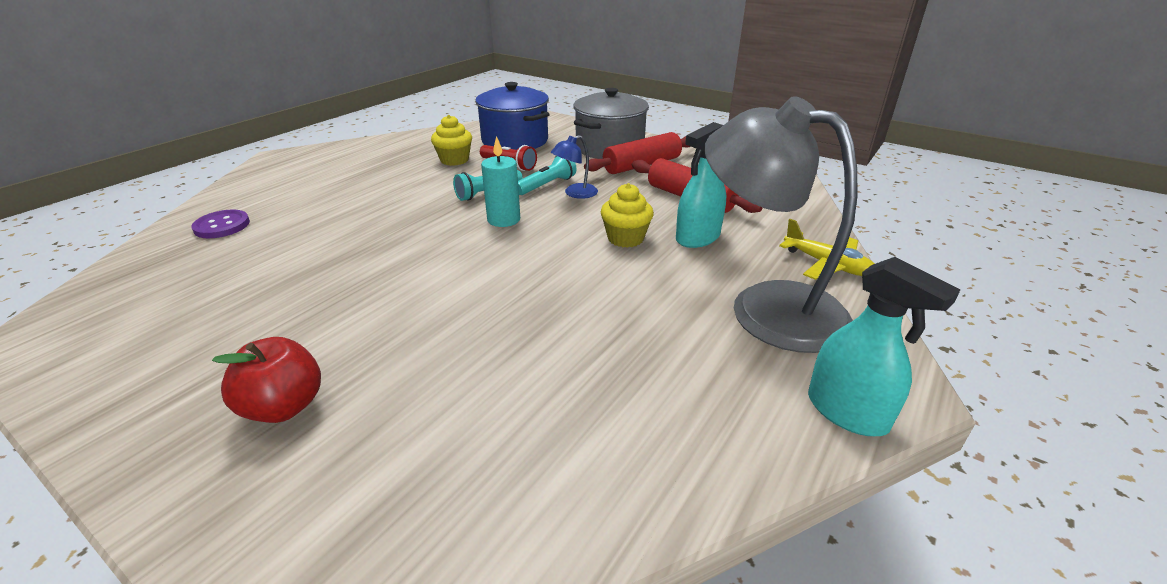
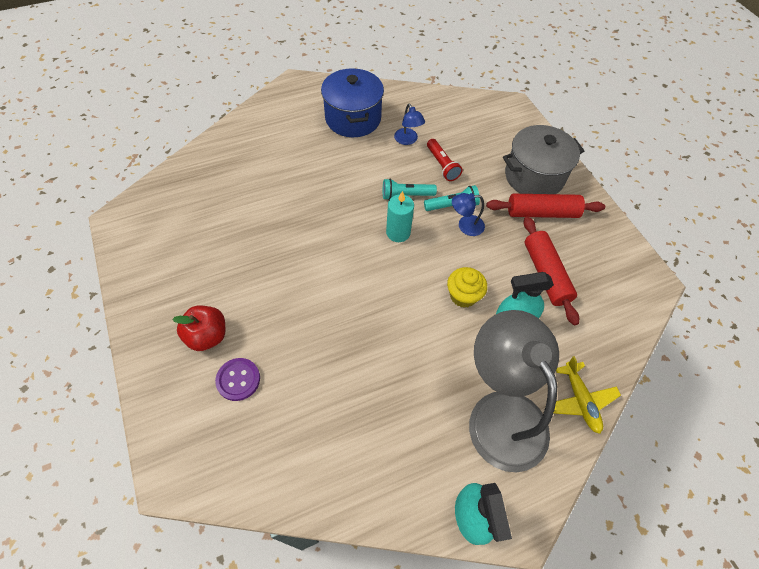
camera: 30 degrees right, 25 degrees up
purple button [191,210,250,238] -> purple button moved to [215,358,260,401]
yellow cupcake [431,115,472,166] -> blue lamp [394,104,425,145]
blue pot [475,82,550,150] -> blue pot moved to [321,68,384,137]

